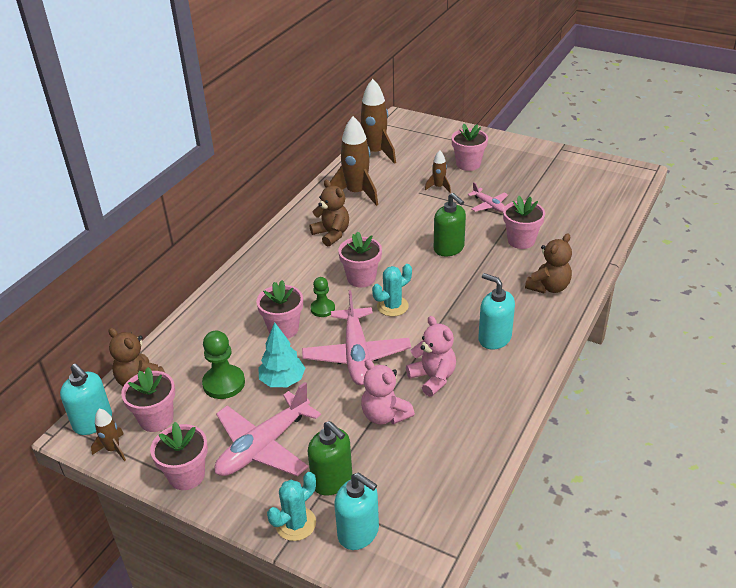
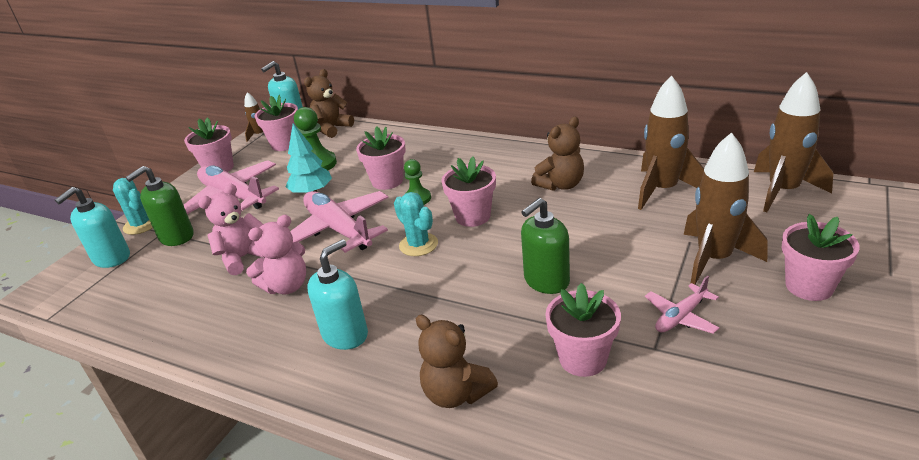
camera: 90 degrees right, 5 degrees down
pink plane [302,290,411,385] -> pink plane turned 60 degrees clockwise [290,191,388,253]
brown rocket [425,150,451,193] -> brown rocket [684,132,768,285], size x2.01

